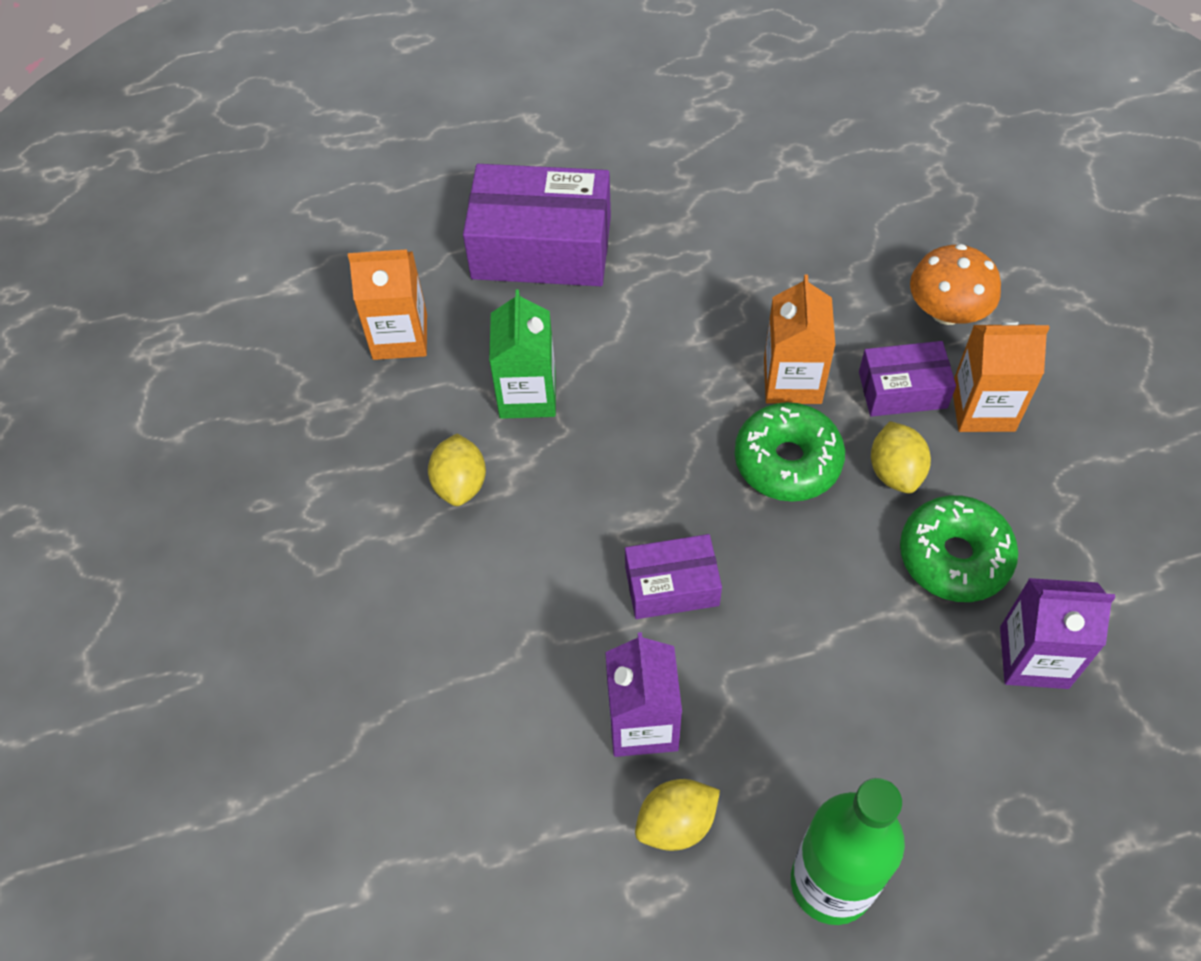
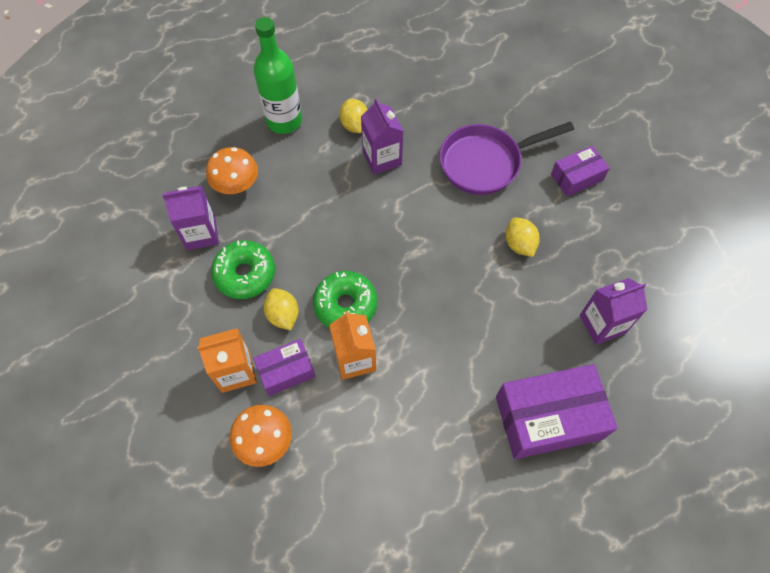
camera: 160 degrees right, 5 degrees up
orange carton [348,249,427,360] -> purple carton [580,278,647,345]
green carton [489,289,556,419] -> none
purple box [625,534,722,619] -> purple box moved to [551,146,610,197]
yellow lemon [635,779,720,851] -> yellow lemon turned 60 degrees counterclockwise [339,99,368,133]
none -> orange mushroom [206,147,258,194]
none -> purple pan [439,122,574,195]

